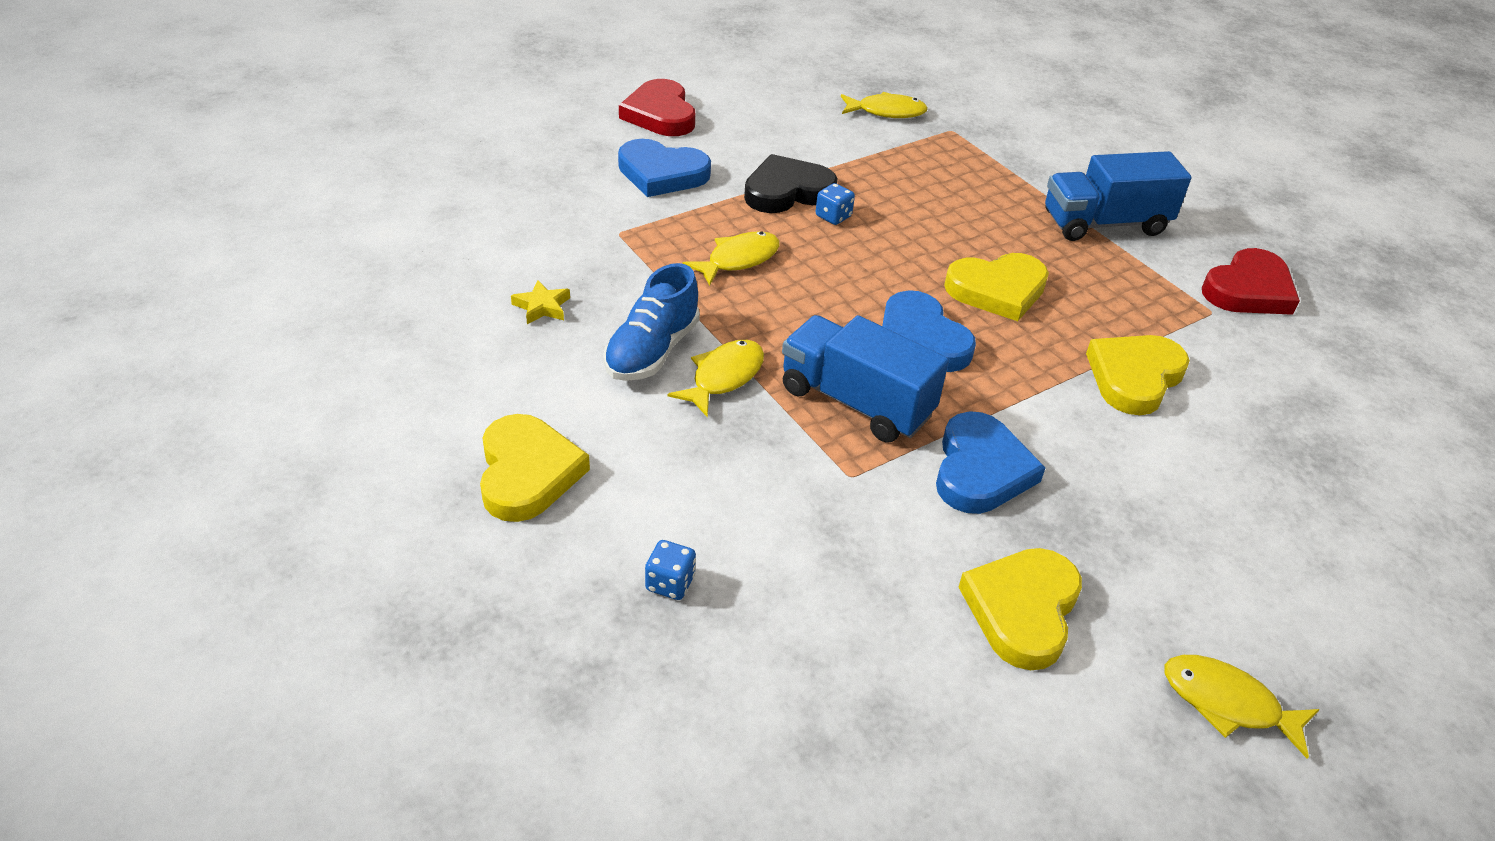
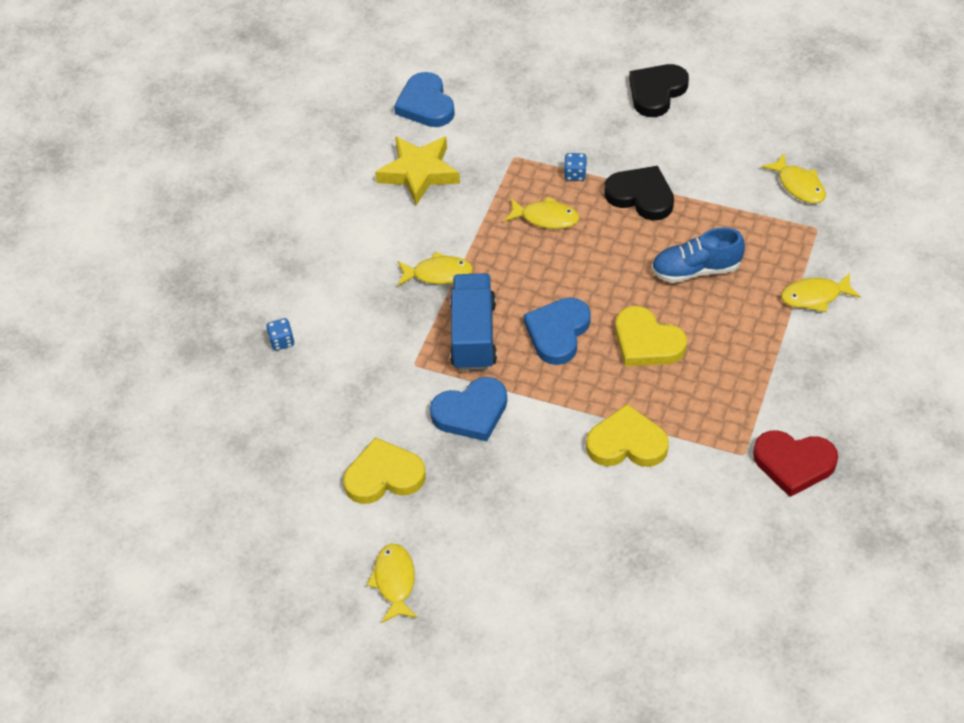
camera: 60 degrees right, 10 degrees up
yellow heart [480,414,590,522] -> none
yellow star [511,280,570,324] -> yellow star [375,136,460,205], size x2.20
blue shoe [603,263,700,381] -> blue shoe moved to [652,227,745,283]
blue heart [618,139,711,197] -> blue heart moved to [394,72,455,127]
red heart [619,79,695,136] -> black heart [629,64,689,117]
blue dice [816,183,855,225] -> blue dice moved to [564,153,587,181]
blue truck [1045,151,1192,241] -> none
none -> yellow fish [781,273,861,312]

